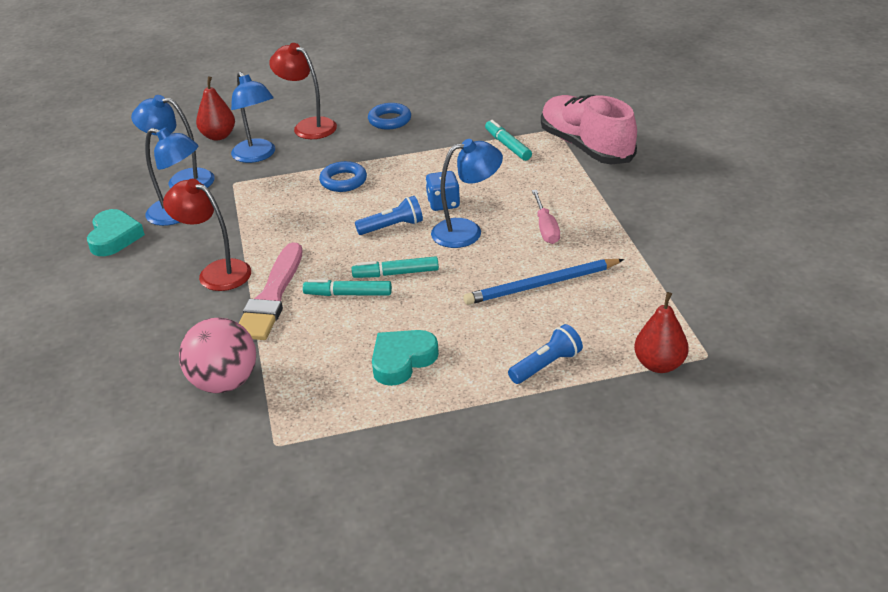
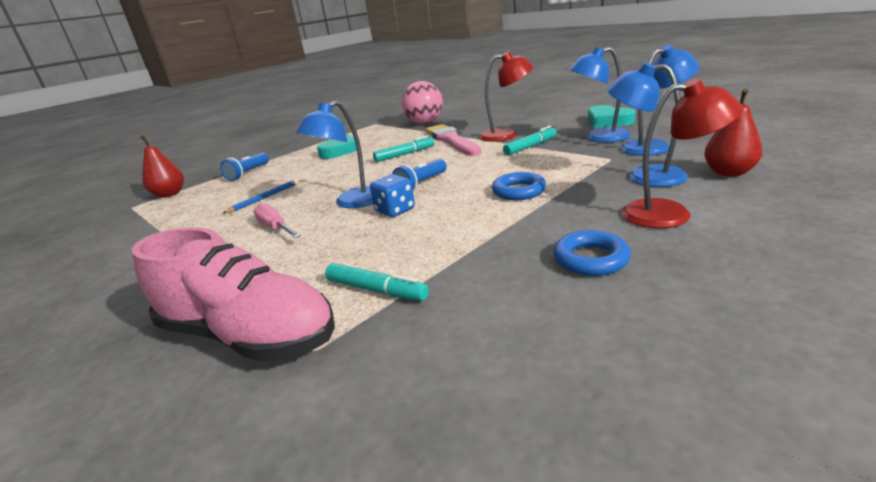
camera: 150 degrees right, 10 degrees down
turquoise marker [352,256,439,278] -> turquoise marker moved to [503,126,557,155]
blue pencil [463,259,624,305] -> blue pencil [222,179,299,214], size x0.59

